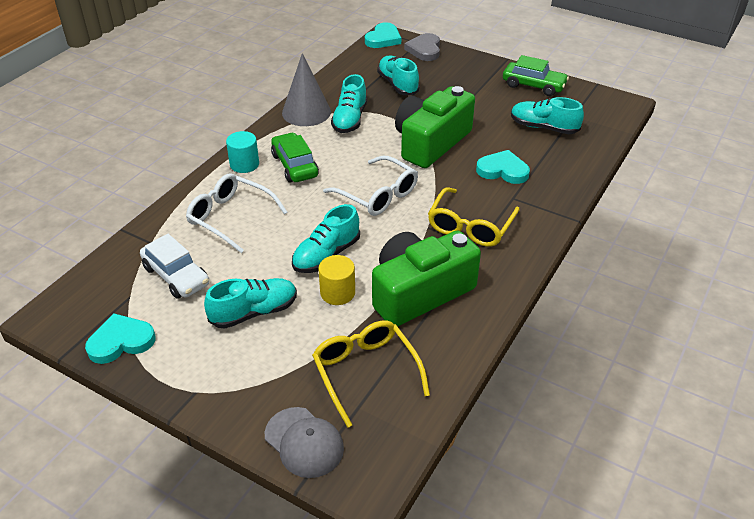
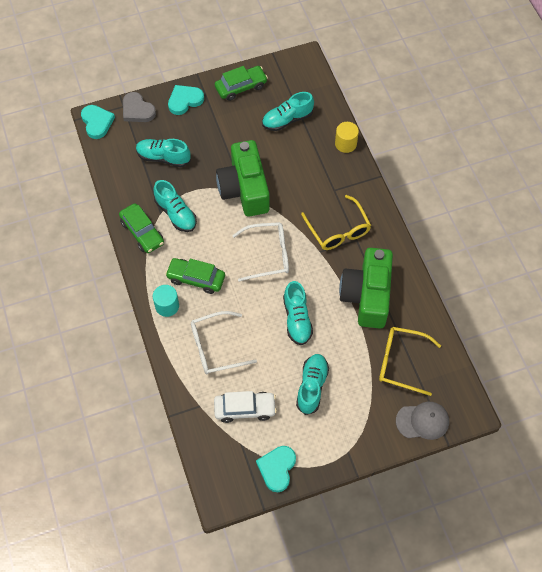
camera: 50 degrees left, 20 degrees up
grey cone [282,53,331,126] -> green car [119,203,164,253]
yellow cylinder [318,255,355,305] -> yellow cylinder moved to [335,122,359,153]
turquoise heart [476,150,530,184] -> turquoise heart moved to [168,85,204,115]

